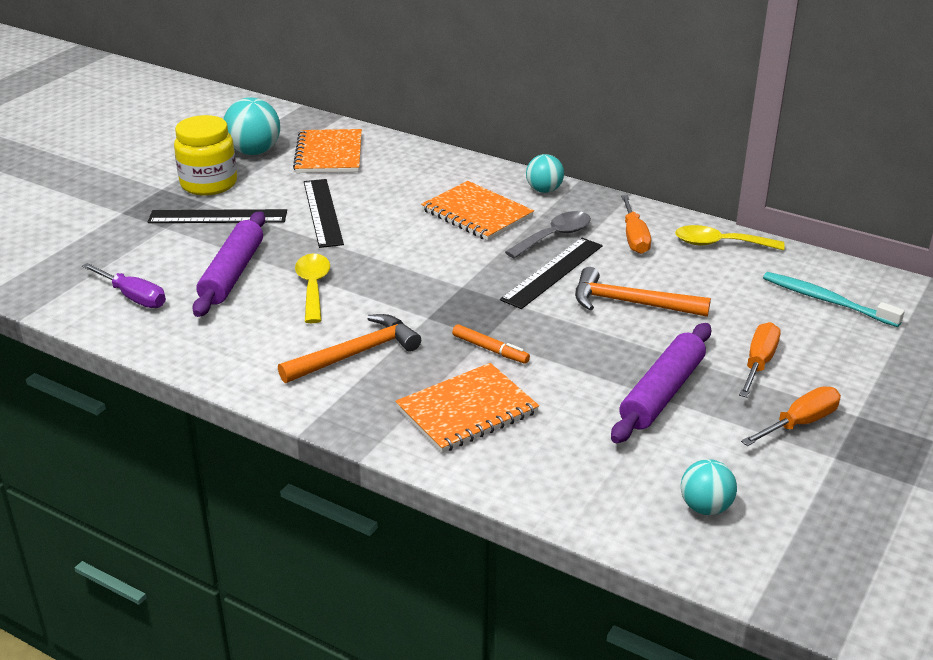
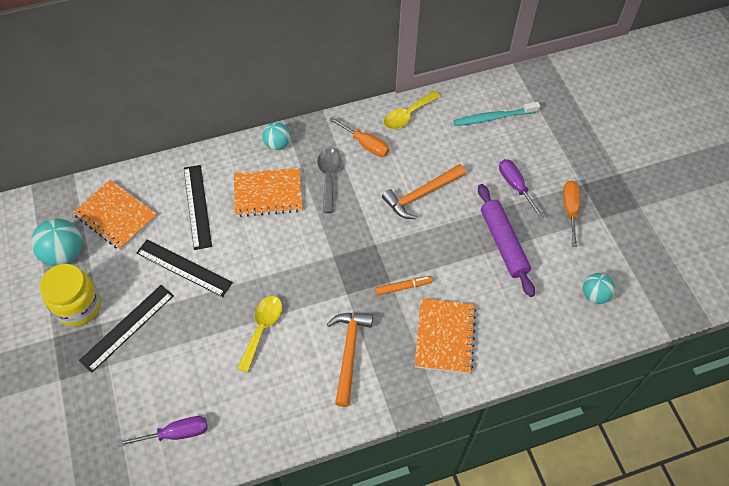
camera: 50 degrees left, 25 degrees up
purple rolling pin [192,211,265,317] -> none
yellow spoon [295,253,330,323] -> yellow spoon turned 75 degrees clockwise [237,296,282,373]
black ruler [500,238,603,309] -> black ruler moved to [184,165,212,250]
orange screwdriver [739,322,780,398] -> purple screwdriver [499,159,544,218]

